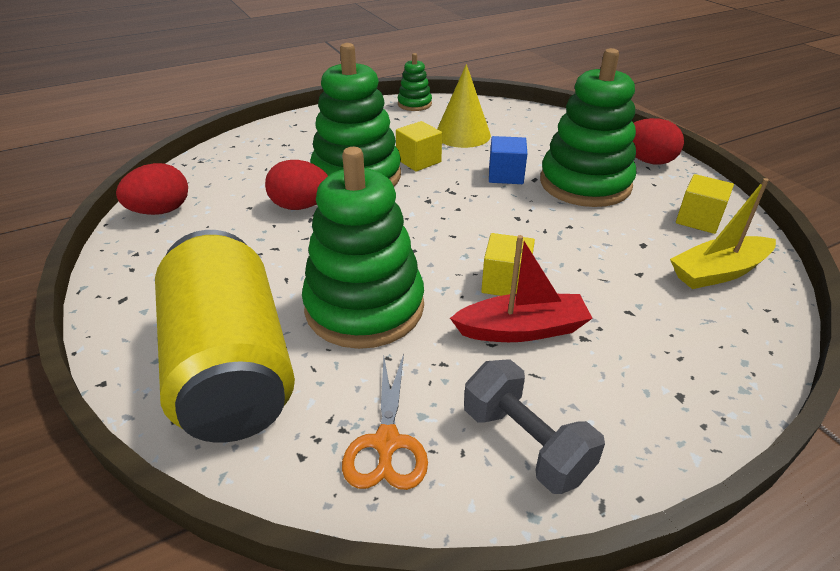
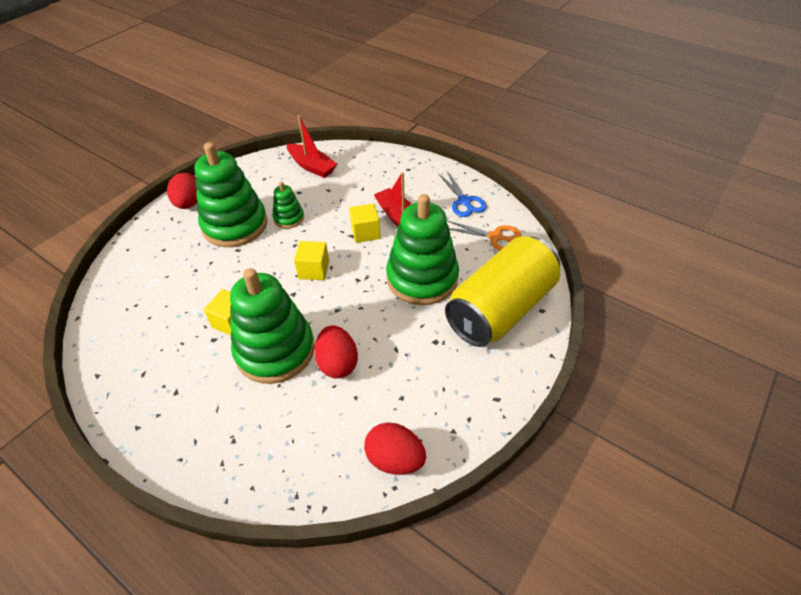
camera: 115 degrees left, 10 degrees up
orange scissors [342,354,428,490] -> orange scissors turned 45 degrees clockwise [447,221,522,251]
green stacking toy [397,53,432,111] -> green stacking toy moved to [272,182,304,228]
yellow cone [437,64,491,148] -> none
grey dumbbell [464,359,605,494] -> blue scissors [439,171,487,217]
blue cube [489,136,527,184] -> none
yellow boat [670,178,776,289] -> red boat [287,115,337,178]
yellow cube [676,174,734,234] -> yellow cube moved to [294,241,329,280]

